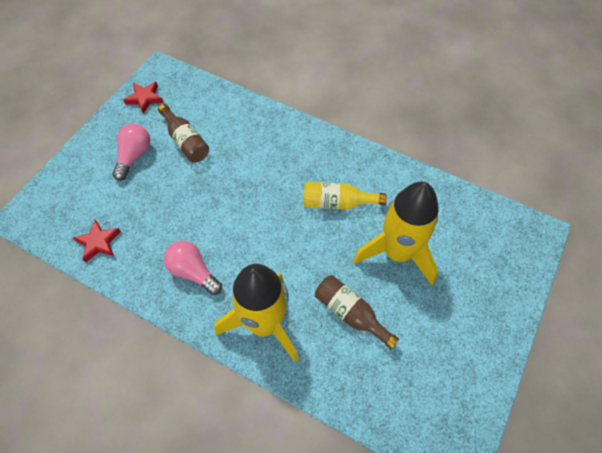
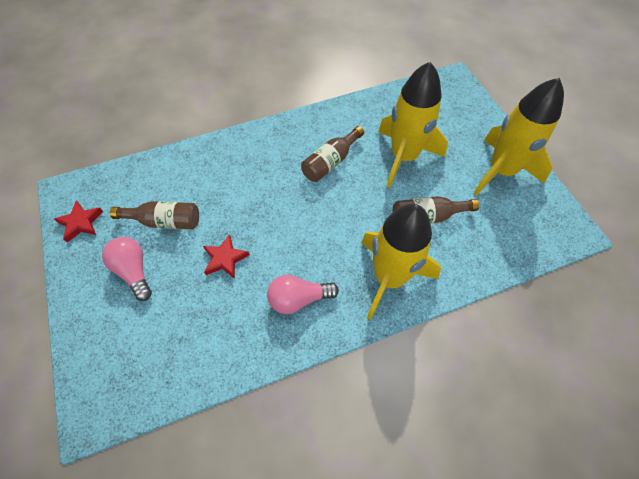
camera: 50 degrees left, 0 degrees up
red star [73,220,121,263] -> red star moved to [203,234,250,279]
yellow bottle [303,182,387,210] -> brown bottle [301,126,364,182]
none -> yellow rocket [474,78,564,195]

